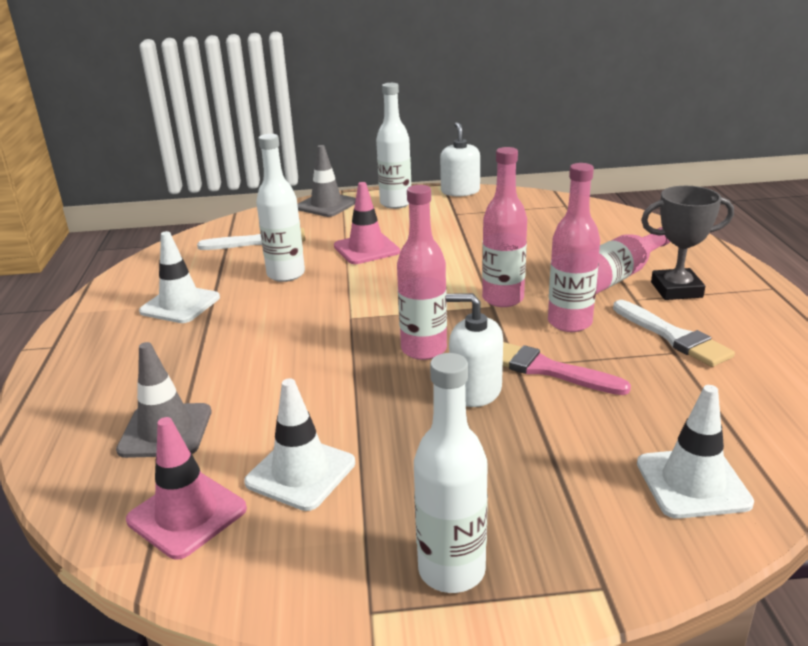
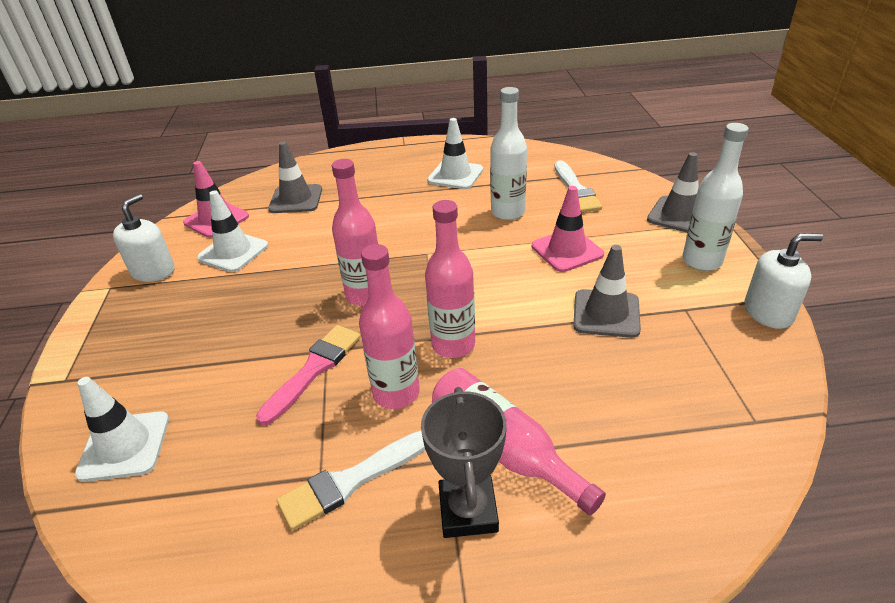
camera: 90 degrees right, 10 degrees up
white bottle [414,353,488,593] -> none
white soap dispenser [446,293,503,407] -> white soap dispenser moved to [113,194,175,282]
none -> grey traffic cone [573,245,641,338]

